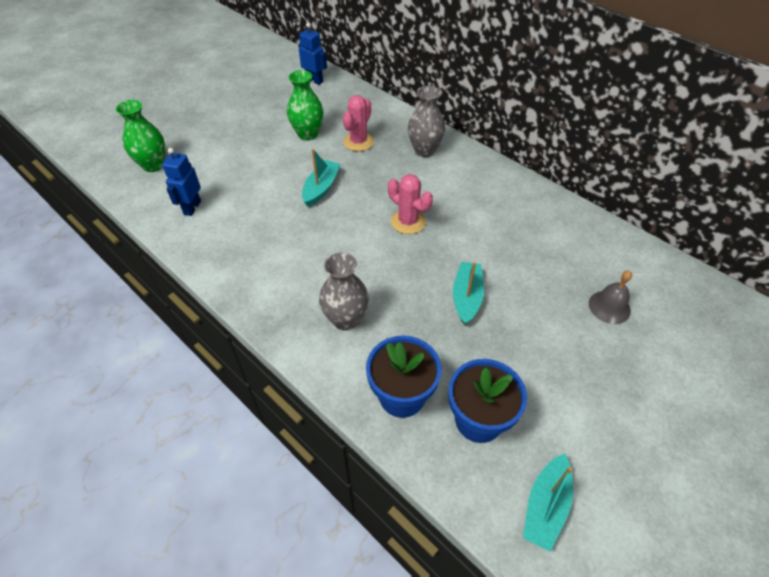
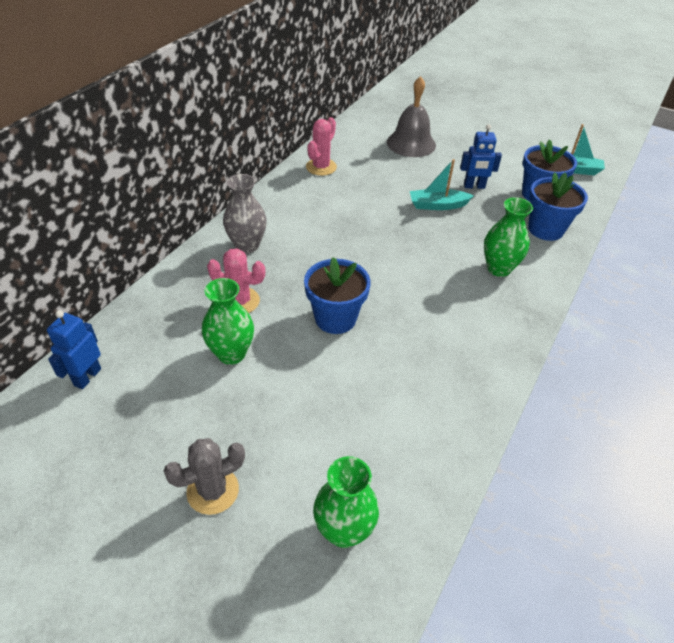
camera: 105 degrees left, 5 degrees down
blue robot [162,148,201,216] -> blue robot moved to [460,124,502,189]
turquoise boat [302,149,341,207] -> blue flower pot [304,257,371,334]
grey vase [319,253,369,331] -> green vase [484,197,533,277]
pink cactus [388,174,433,234] -> pink cactus moved to [306,117,337,176]
grey bell [589,271,632,324] -> grey bell [387,76,436,157], size x1.66
none -> grey cactus [164,438,245,515]

